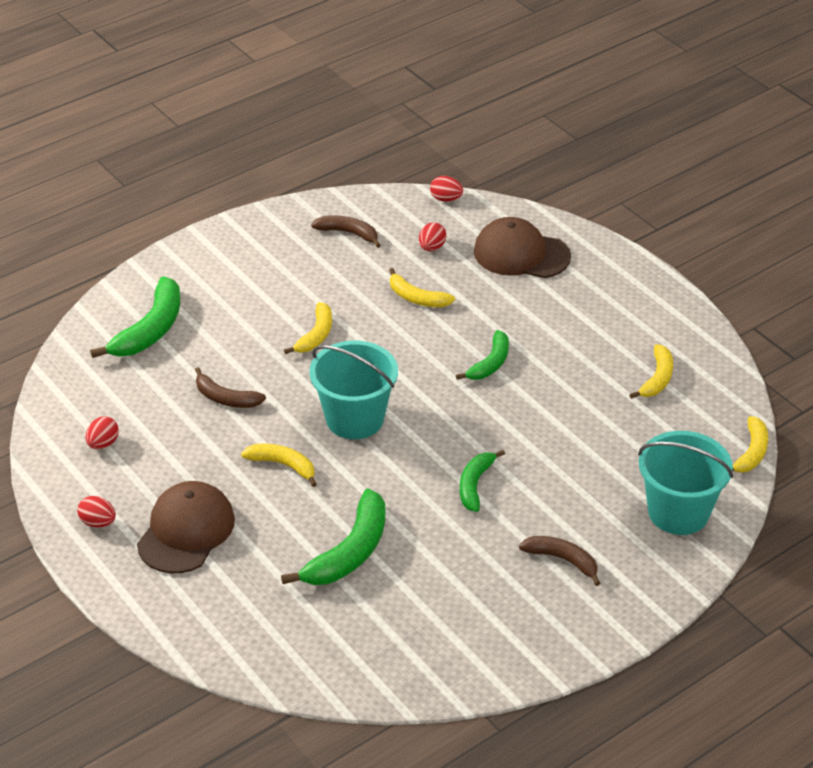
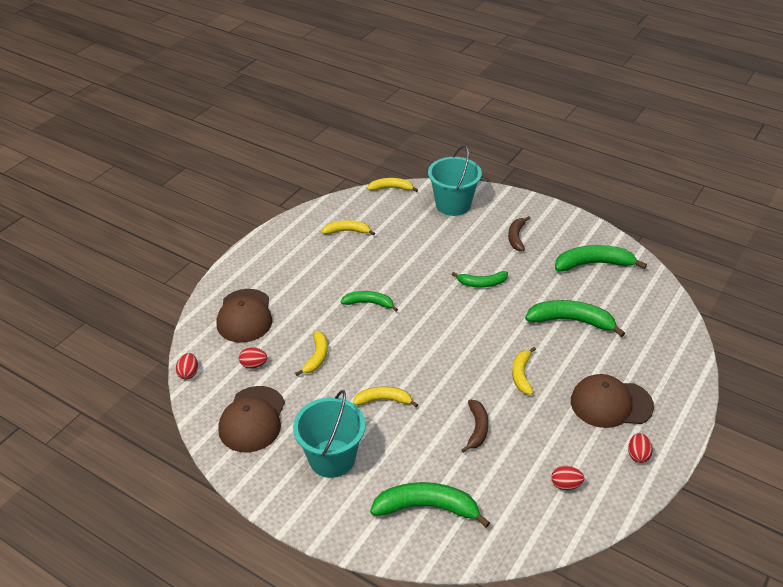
camera: 110 degrees left, 0 degrees up
turquoise bucket [309,341,398,439] -> turquoise bucket moved to [293,390,365,478]
brown banana [311,215,381,248] -> brown cap [218,386,285,453]
none -> green banana [555,245,647,271]

